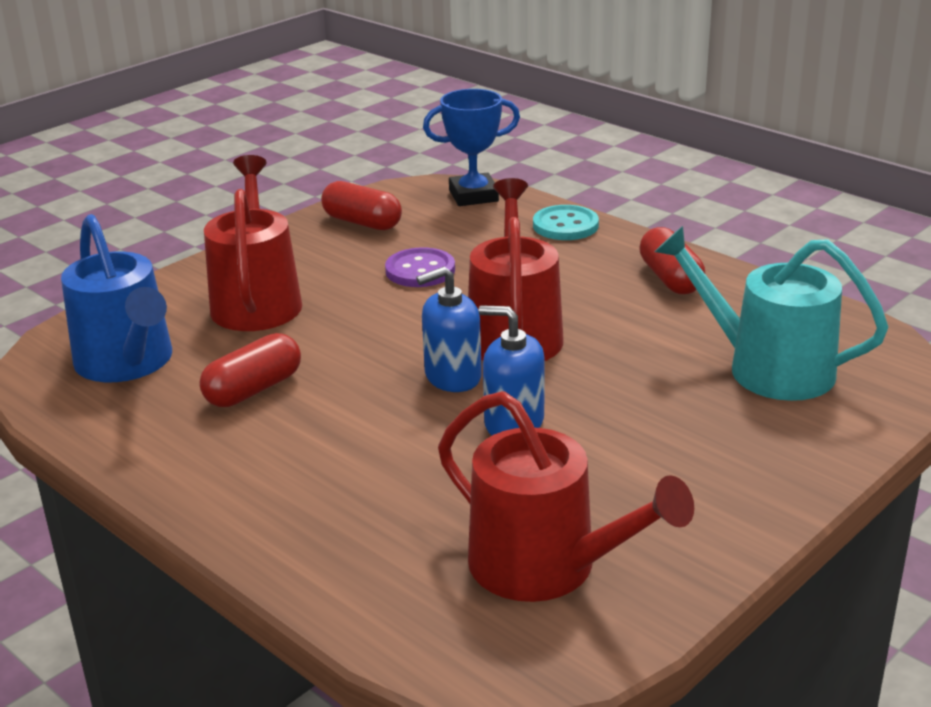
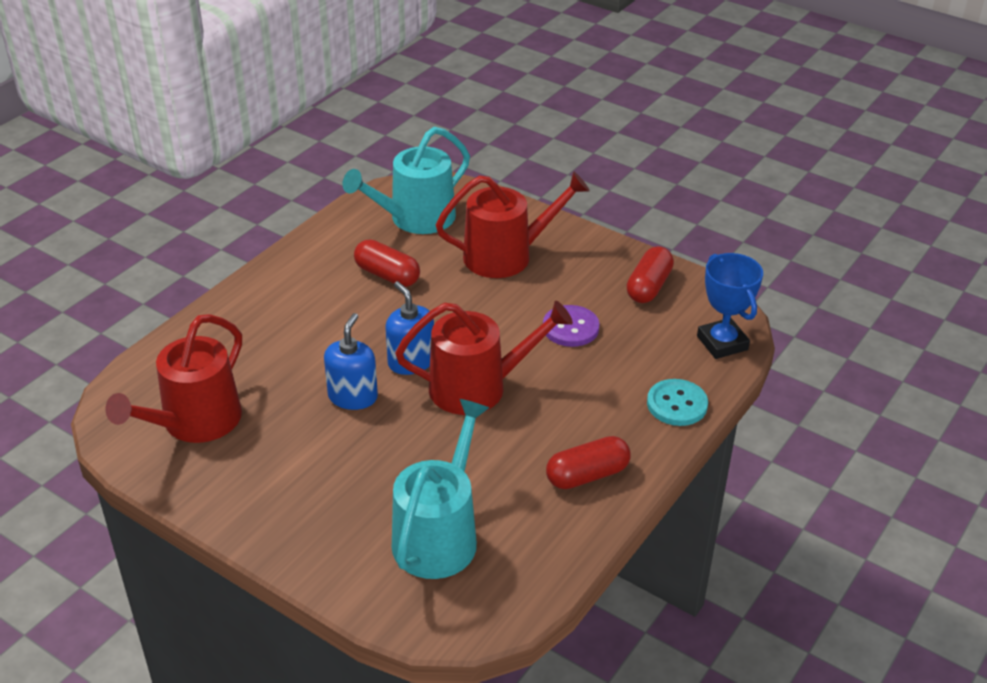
camera: 80 degrees right, 10 degrees up
blue watering can [61,214,172,382] -> turquoise watering can [343,127,470,234]

